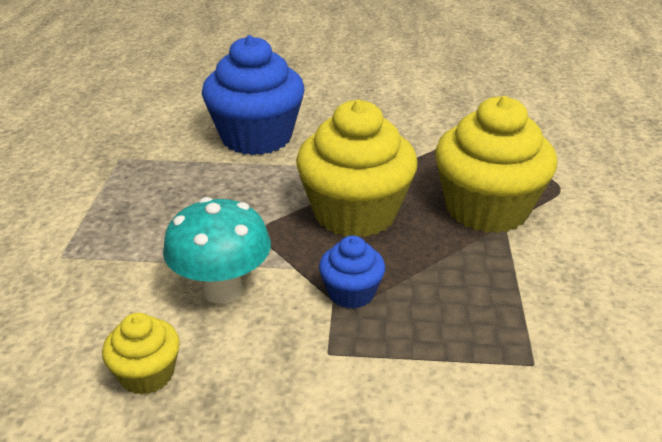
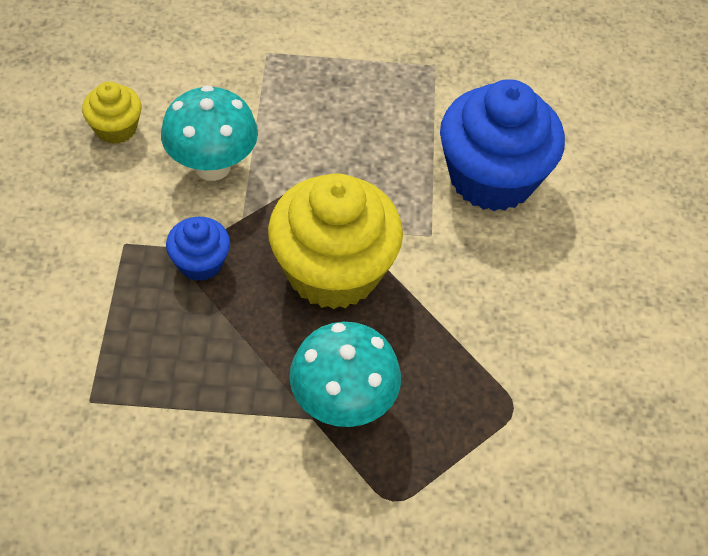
camera: 85 degrees right, 20 degrees up
yellow cupcake [435,96,557,233] -> turquoise mushroom [289,322,401,427]

